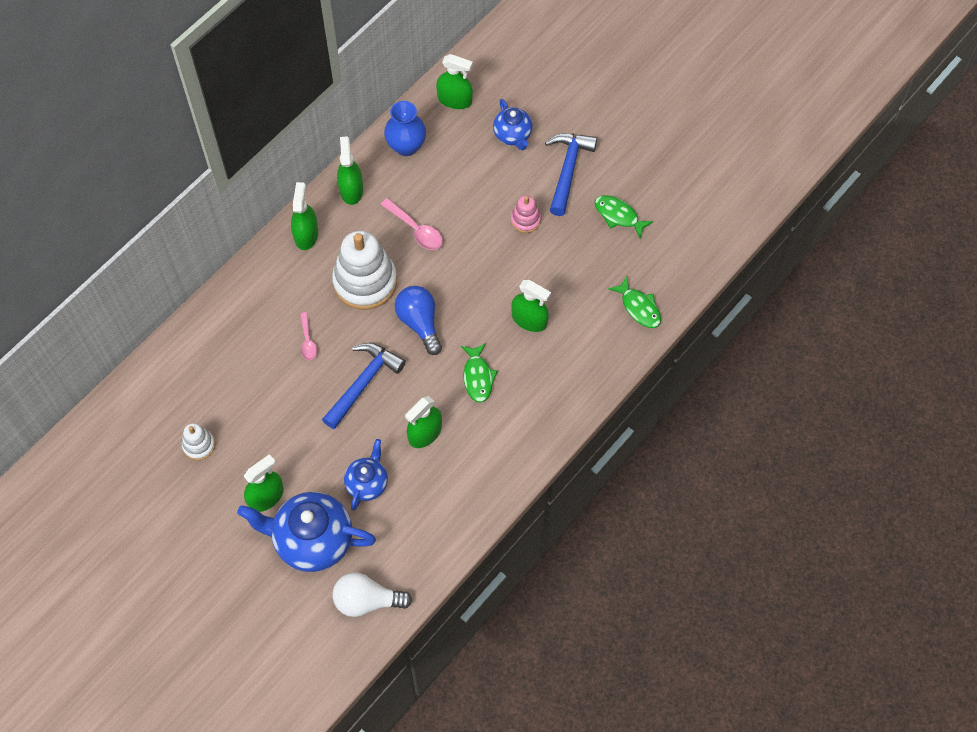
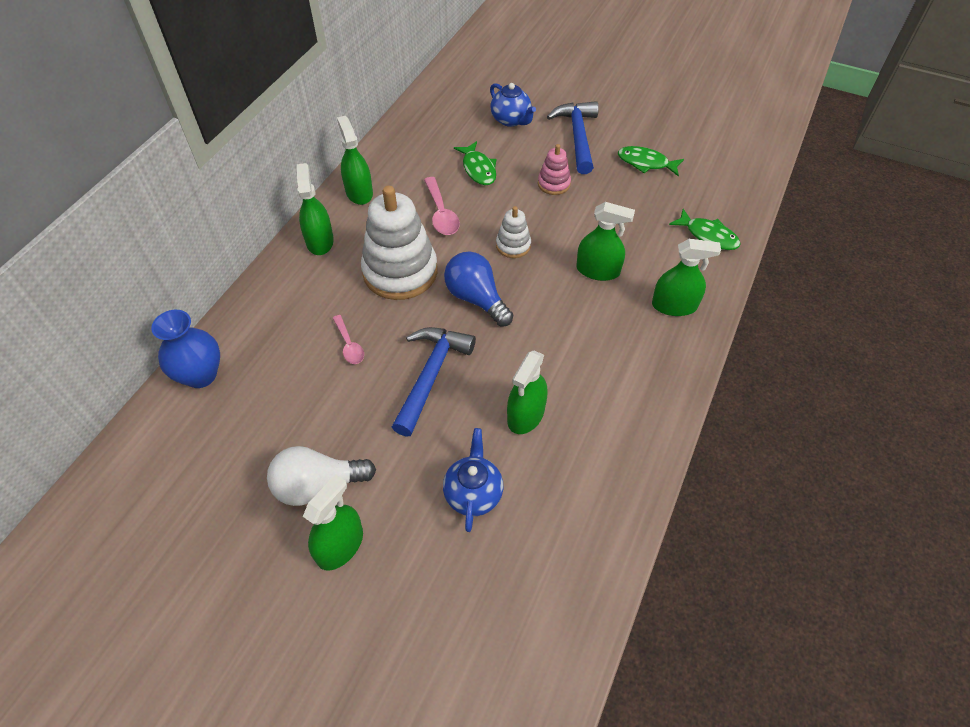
camera: 15 degrees left, 10 degrees down
white stacking toy [182,423,215,460] -> white stacking toy moved to [496,206,531,258]
blue teapot [237,492,376,572] -> none
white light bulb [333,572,412,617] -> white light bulb moved to [267,446,376,506]
pink spoon [381,198,443,250] -> pink spoon turned 45 degrees clockwise [424,177,460,235]
blue vase [384,101,426,156] -> blue vase moved to [151,310,220,388]
green spray bottle [436,54,473,109] -> green spray bottle moved to [652,239,721,316]
green fish [461,343,498,403] -> green fish moved to [454,141,497,185]

